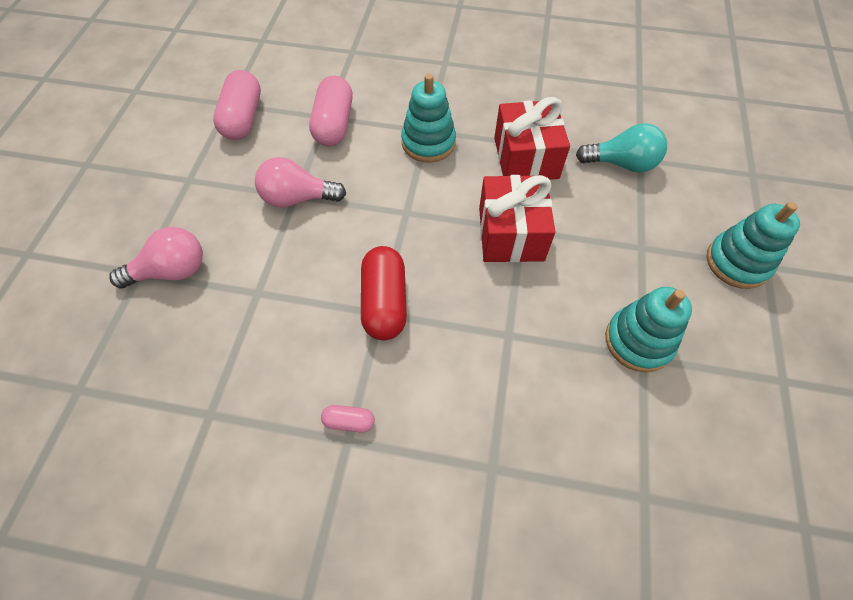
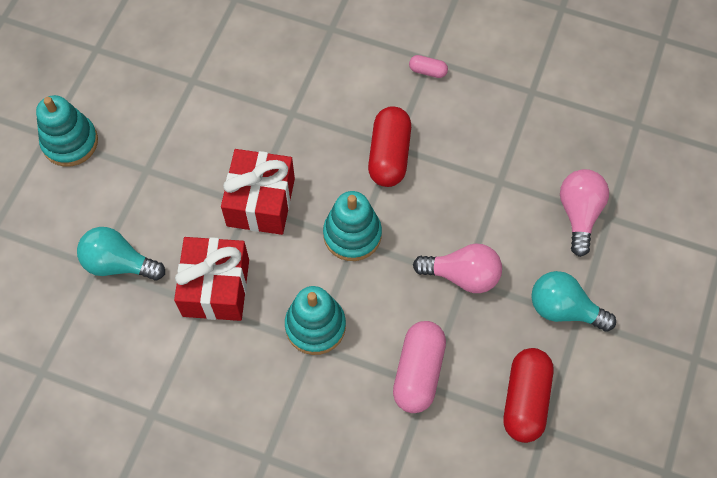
camera: 170 degrees left, 5 degrees up
pink light bulb [109,227,203,288] -> pink light bulb turned 105 degrees clockwise [560,169,609,257]
pink capsule [213,70,261,140] -> red capsule [504,348,553,443]
turquoise stacking toy [605,287,692,372] -> turquoise stacking toy moved to [323,191,382,261]
none -> turquoise light bulb [531,271,616,332]

